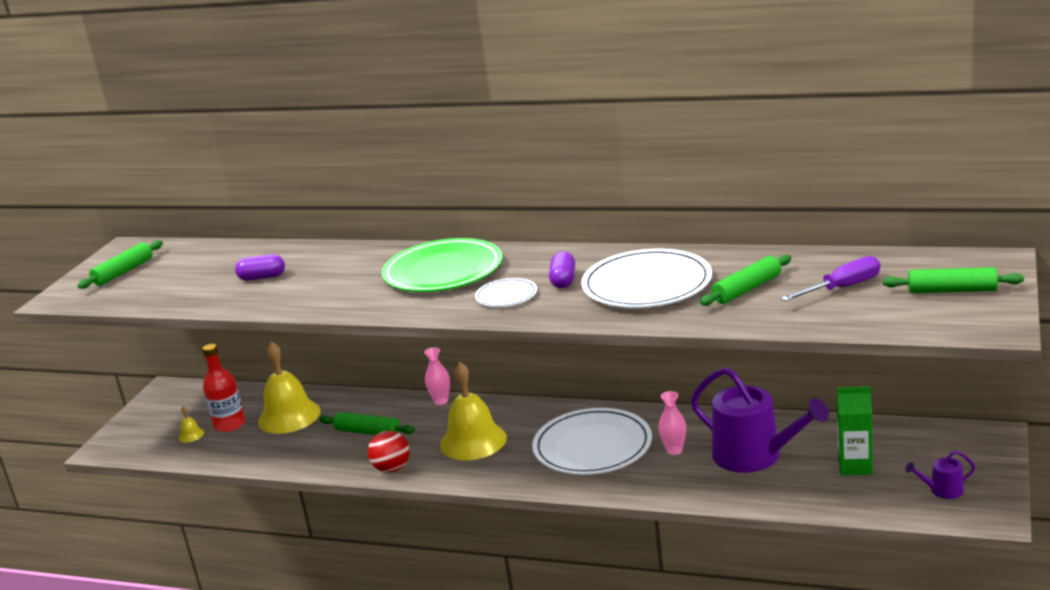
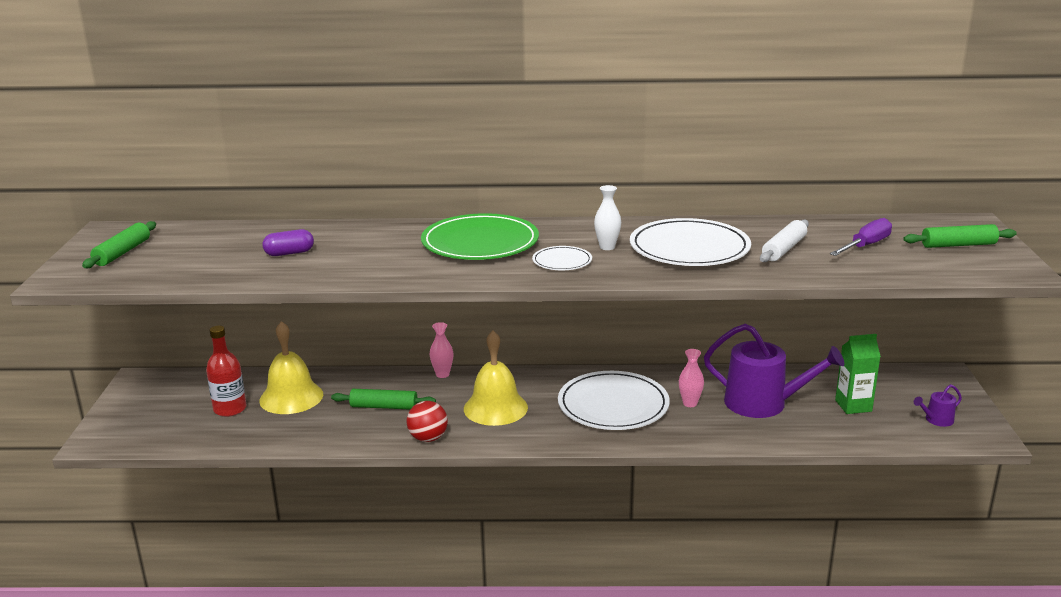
camera: 20 degrees left, 0 degrees up
yellow bell [179,406,204,442] -> none
purple capsule [549,251,575,288] -> white vase [594,185,621,250]
green rolling pin [700,255,791,306] -> white rolling pin [760,220,809,262]

